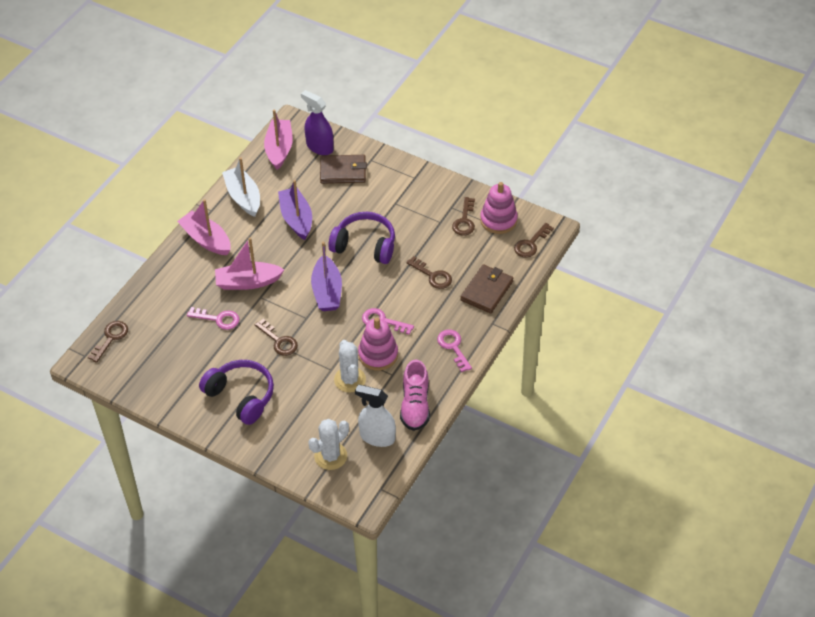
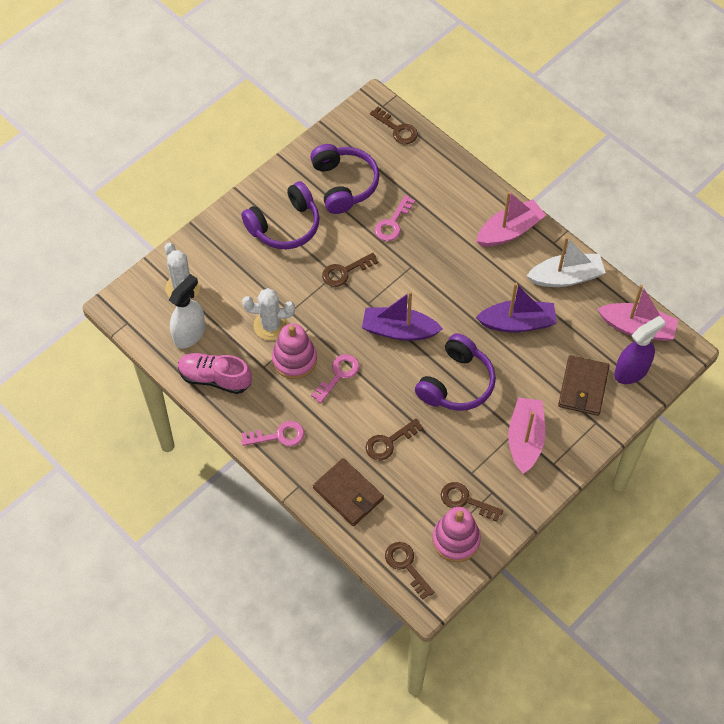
camera: 105 degrees right, 10 degrees up
pink boat [215,237,284,290] -> pink boat moved to [508,398,545,474]
none -> purple headphones [310,144,379,214]

